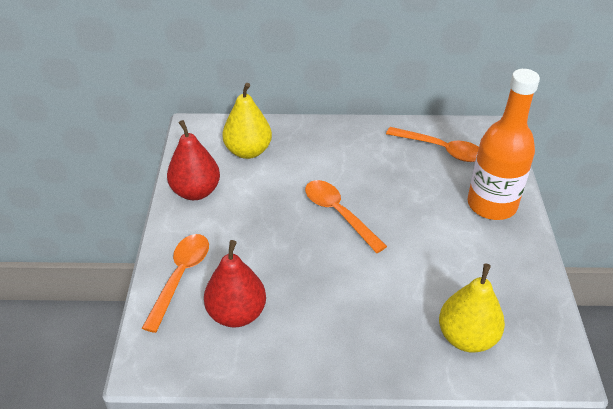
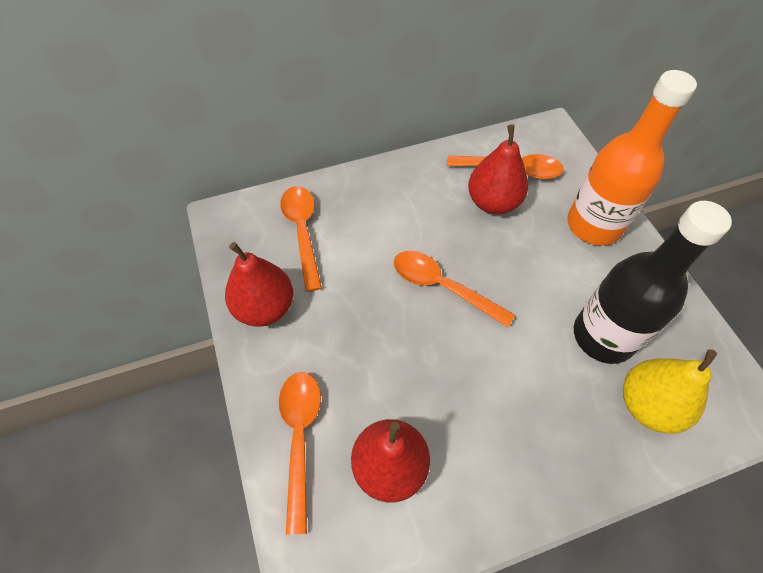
camera: 20 degrees left, 15 degrees up
yellow pear [222,83,272,159] -> orange spoon [280,186,322,292]
none -> red pear [468,124,528,214]
none -> black bottle [574,201,732,364]

